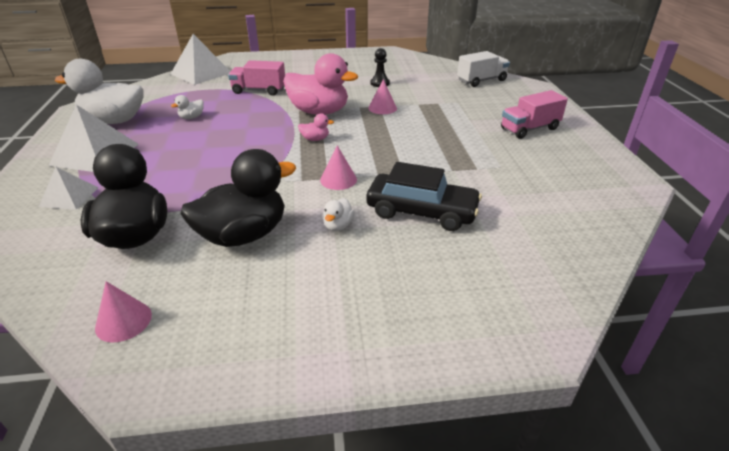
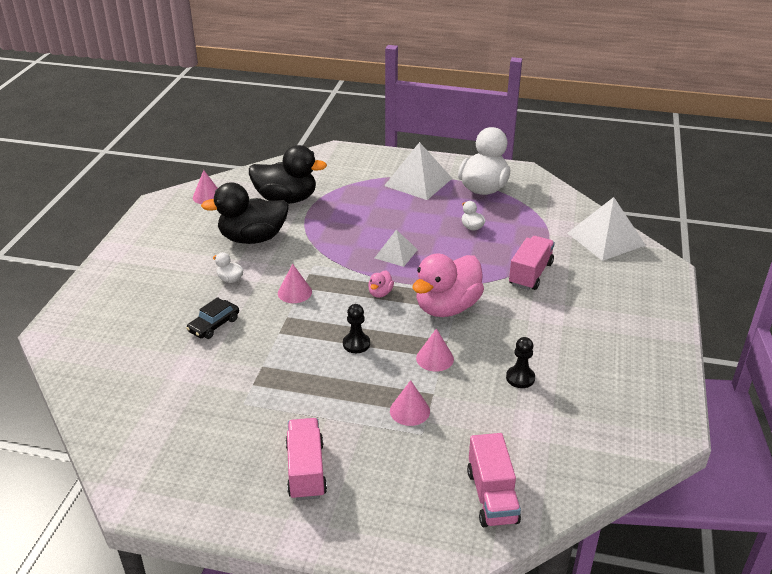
camera: 110 degrees right, 0 degrees up
white pyramid [39,167,98,210] -> white pyramid moved to [375,230,418,267]
black duck [181,149,296,247] -> black duck turned 90 degrees clockwise [201,182,289,244]
black car [366,162,482,231] -> black car [186,297,239,339], size x0.57
white truck [457,51,510,87] -> pink truck [467,433,521,527]
none -> black pawn [343,304,370,353]
none -> pink cone [390,380,430,426]

